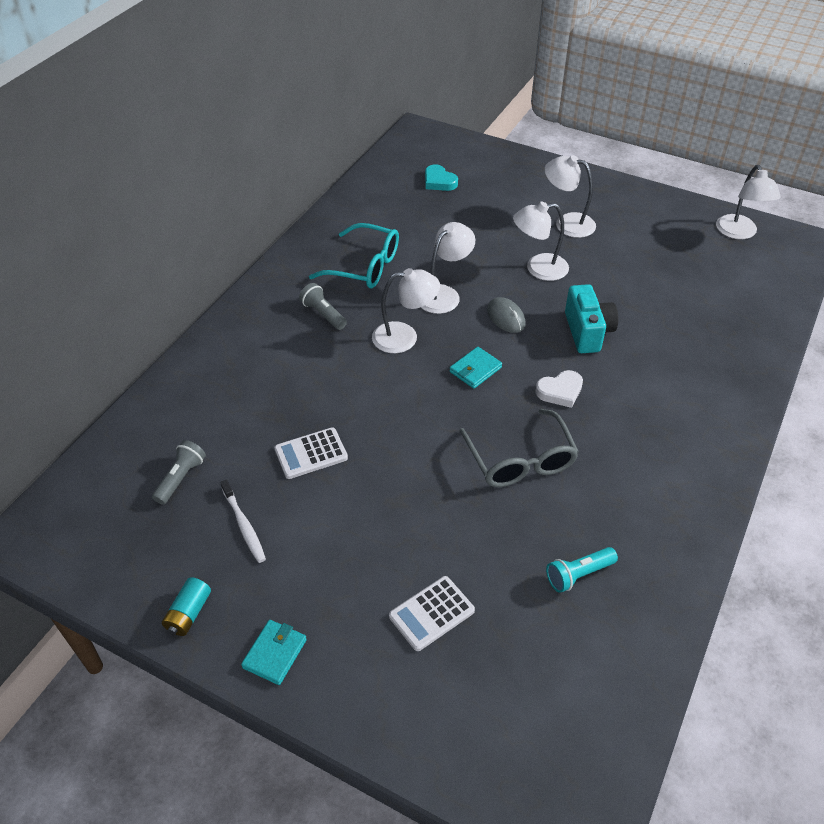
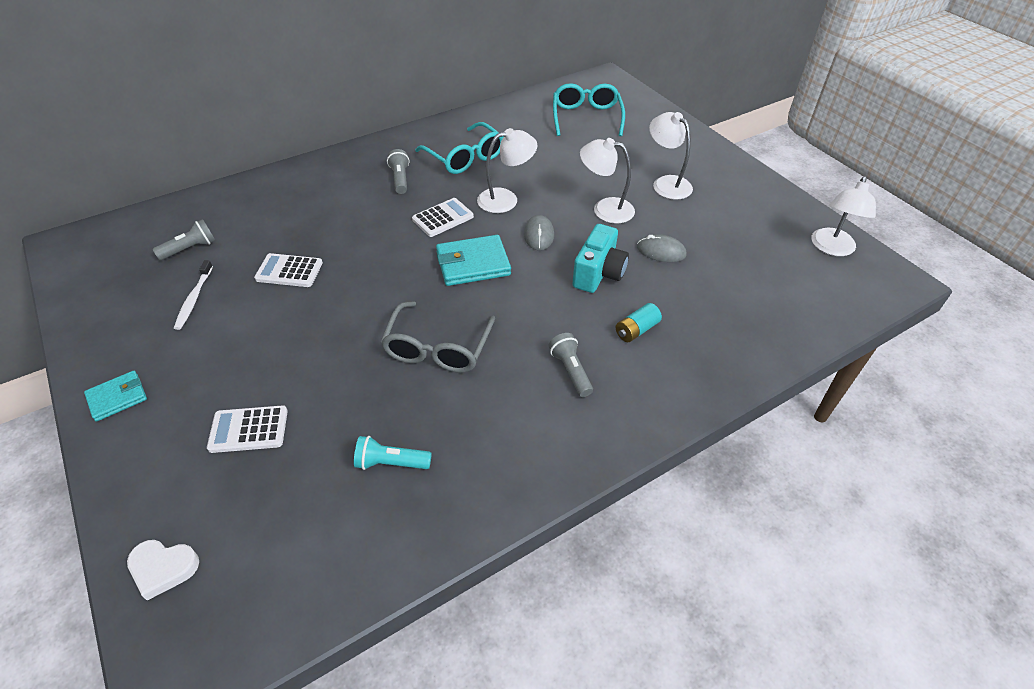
camera: 30 degrees right, 0 degrees up
turquoise battery [162,577,211,636] -> turquoise battery moved to [616,303,662,342]
white lamp [372,268,440,353] -> white calculator [412,198,474,237]
turquoise heart [425,164,458,191] -> turquoise glasses [553,83,625,136]
turquoise wallet [450,347,502,389] -> turquoise wallet [436,235,511,286], size x1.63
white heart [535,370,583,408] -> white heart moved to [127,540,199,601]
none -> grey flashlight [549,333,593,397]
none -> grey mouse [637,234,686,262]

